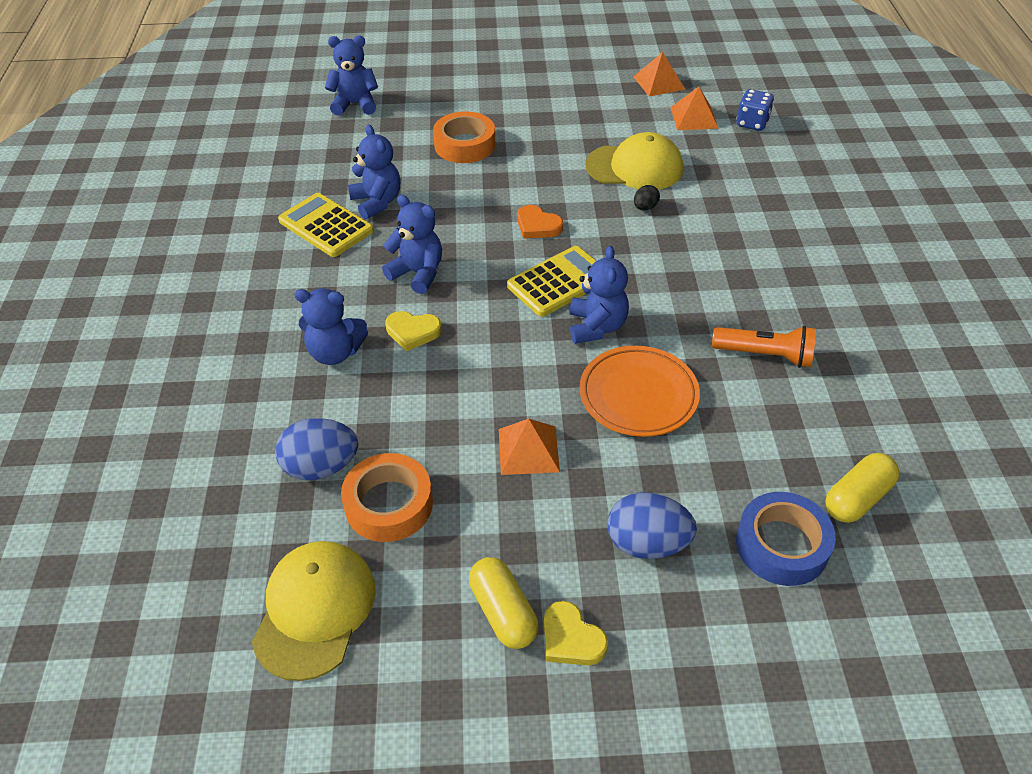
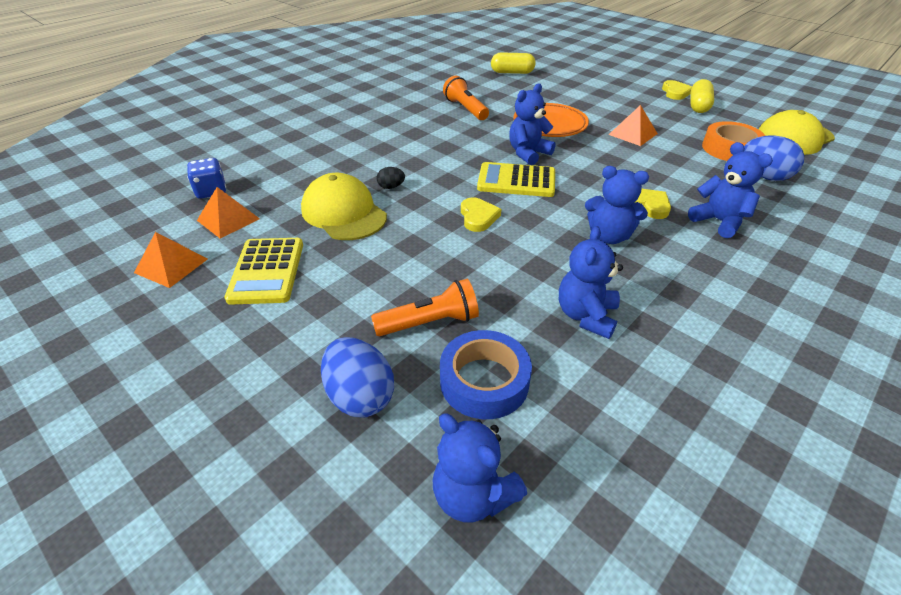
camera: 135 degrees left, 5 degrees down
yellow calculator [278,193,374,257] -> yellow calculator moved to [224,238,303,305]
blue teddy bear [382,195,442,294] -> blue teddy bear turned 60 degrees counterclockwise [585,166,649,244]
orange tape [433,111,495,163] -> orange flashlight [371,279,479,336]
orange heart [517,205,563,239] -> yellow heart [461,197,501,232]
blue egg [607,492,697,559] -> blue egg moved to [321,337,394,418]
blue tape [736,492,836,586] -> blue tape moved to [440,330,532,419]

